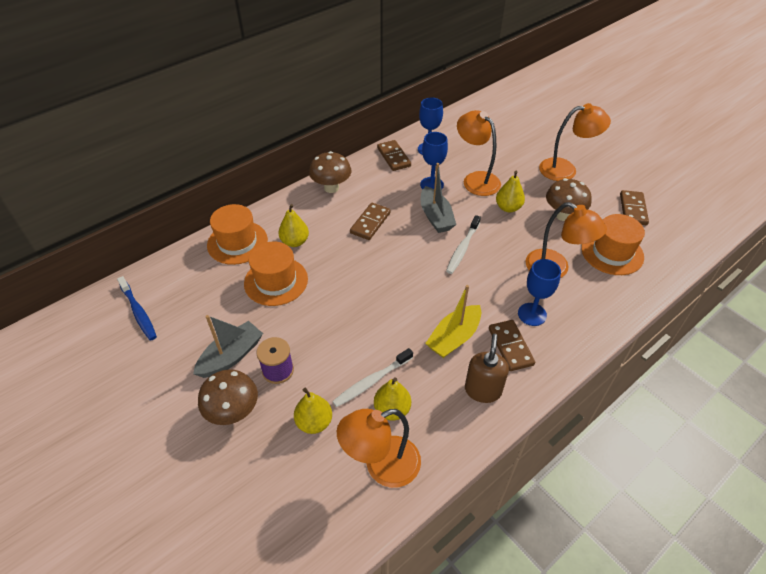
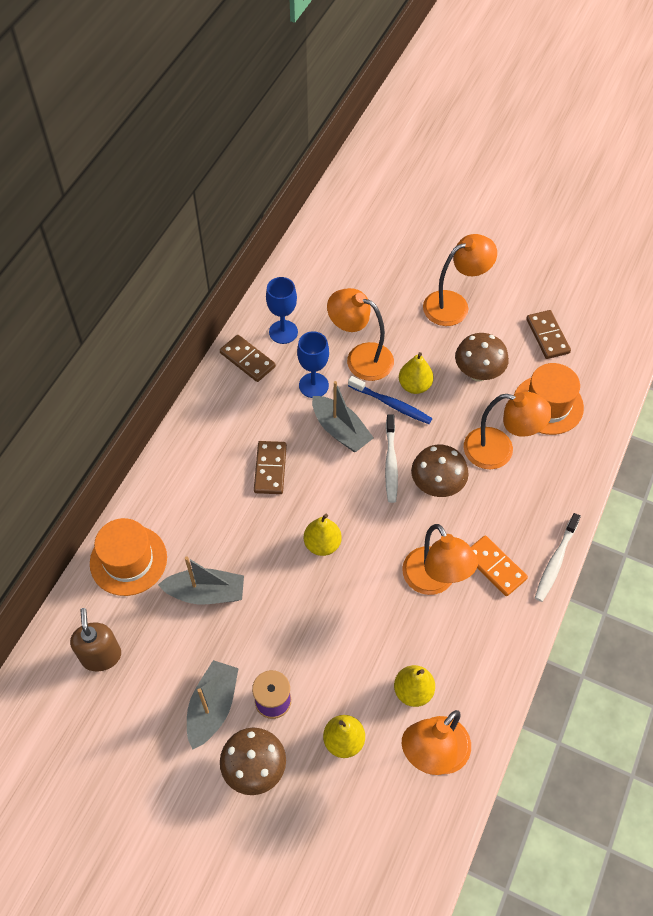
camera: 25 degrees left, 10 degrees up
blue toothbrush [117,276,157,341] -> blue toothbrush moved to [348,376,433,424]
orange hat [244,242,308,306] -> grey boat [158,556,244,604]
yellow pear [278,204,309,247] -> yellow pear moved to [304,513,342,556]
brown mushroom [309,151,351,193] -> brown mushroom moved to [411,445,469,497]
white toothbrush [332,348,413,407] -> white toothbrush moved to [535,513,581,602]
yellow boat [425,285,481,358] -> orange lamp [402,524,478,595]
brown soap dispenser [465,334,509,403] -> brown soap dispenser moved to [70,608,121,671]
brown domino [489,320,535,371] -> orange domino [471,536,528,596]
blue goblet [518,259,561,326] -> none

